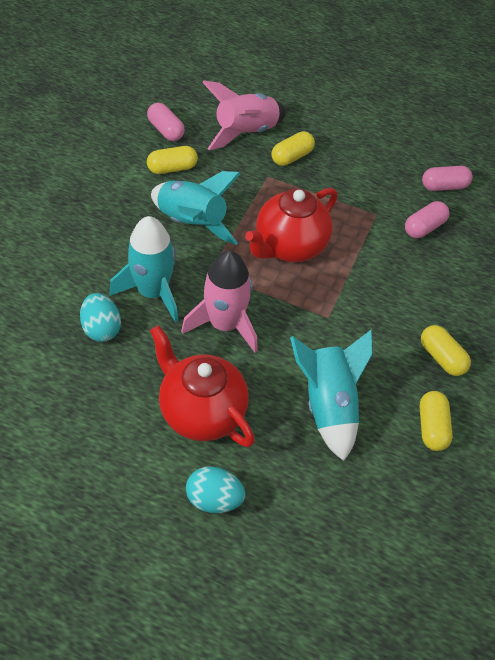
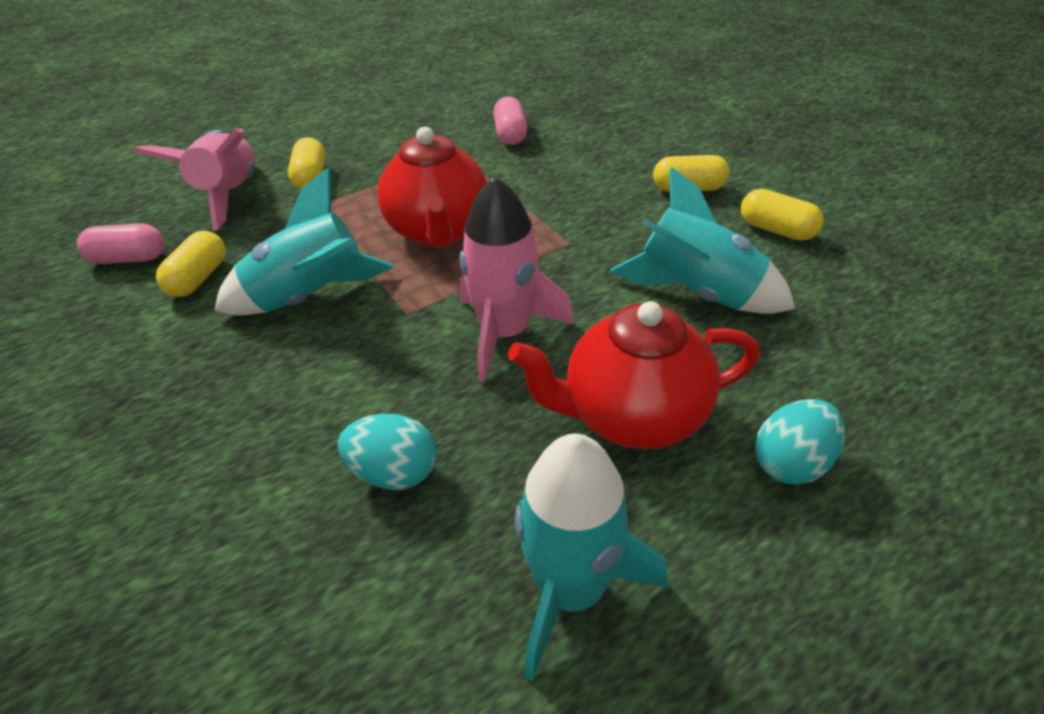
camera: 50 degrees left, 10 degrees down
turquoise rocket [109,216,178,323] -> turquoise rocket moved to [515,434,668,681]
pink capsule [422,166,472,191] -> none

